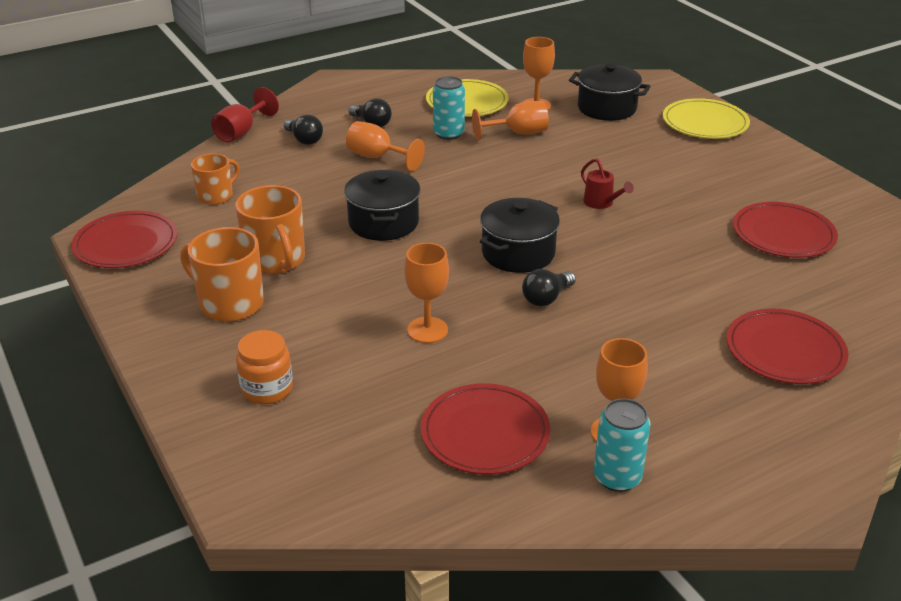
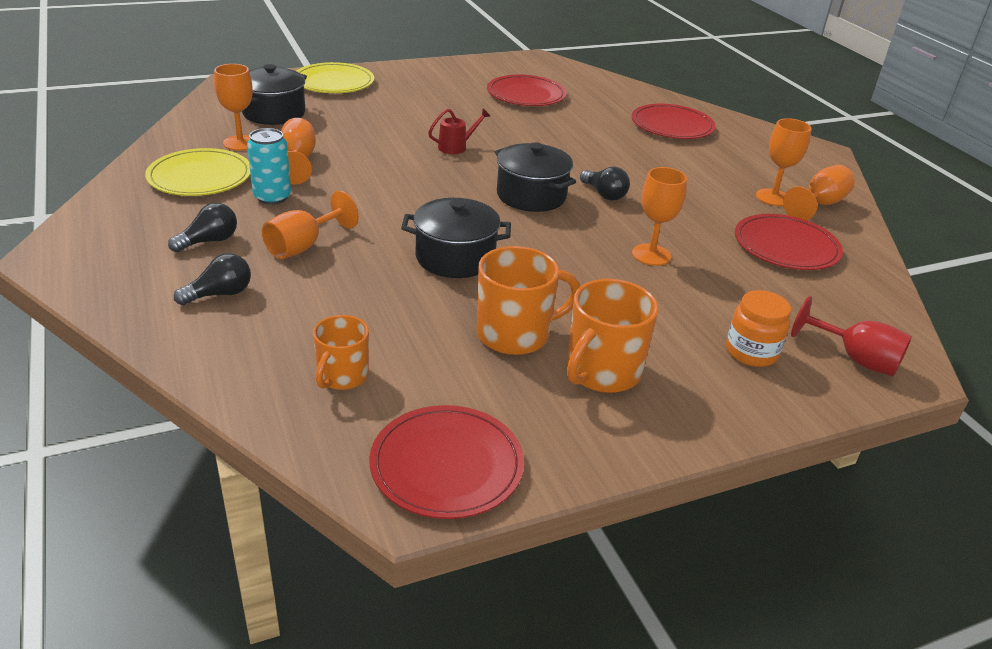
camera: 85 degrees left, 0 degrees up
orange mug [191,154,239,205] -> orange mug turned 120 degrees counterclockwise [313,315,369,390]
red goblet [211,87,279,142] -> red goblet moved to [791,296,912,376]
turquoise can [594,399,651,492] -> orange goblet [783,165,855,220]

